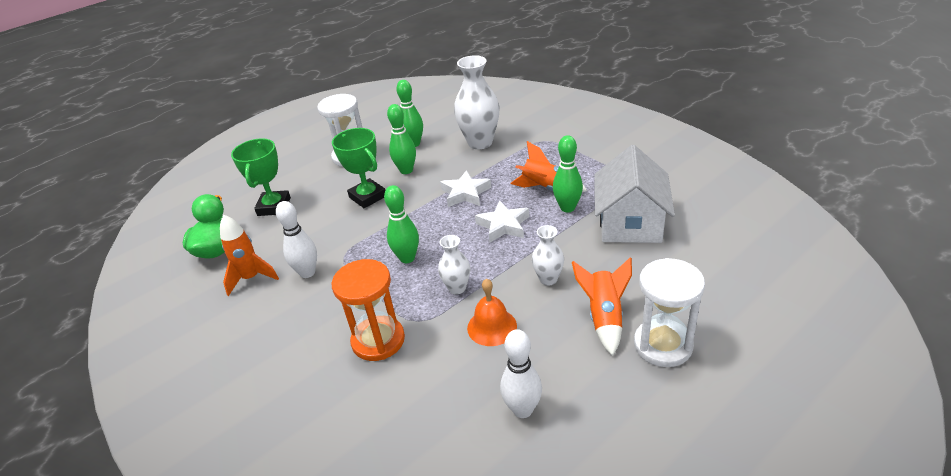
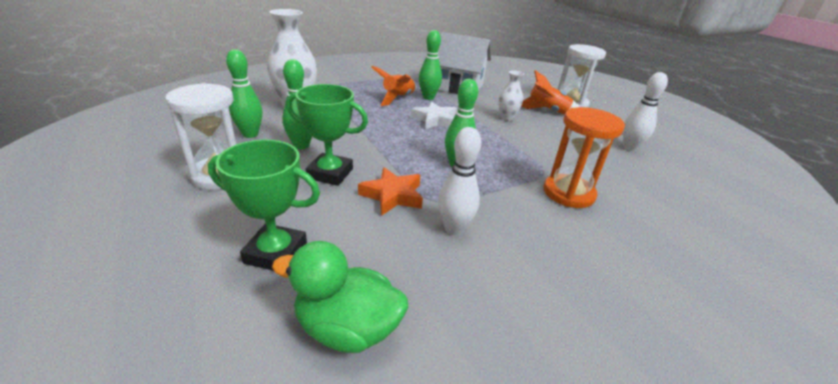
camera: 85 degrees left, 5 degrees down
orange rocket [220,215,279,296] -> none
green trophy [332,128,386,208] -> green trophy turned 45 degrees clockwise [286,84,368,186]
white vase [438,235,470,295] -> none
white star [440,170,491,207] -> none
orange bell [467,278,517,346] -> none
none -> orange star [358,167,423,216]

